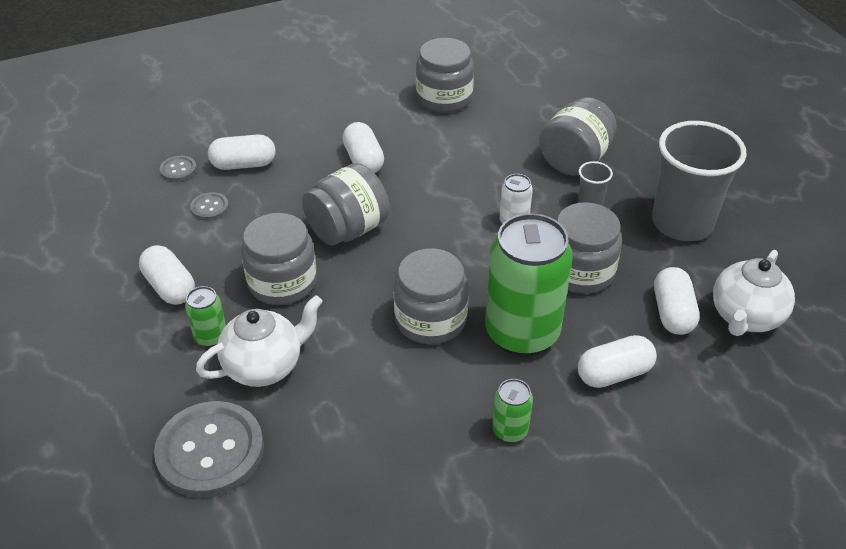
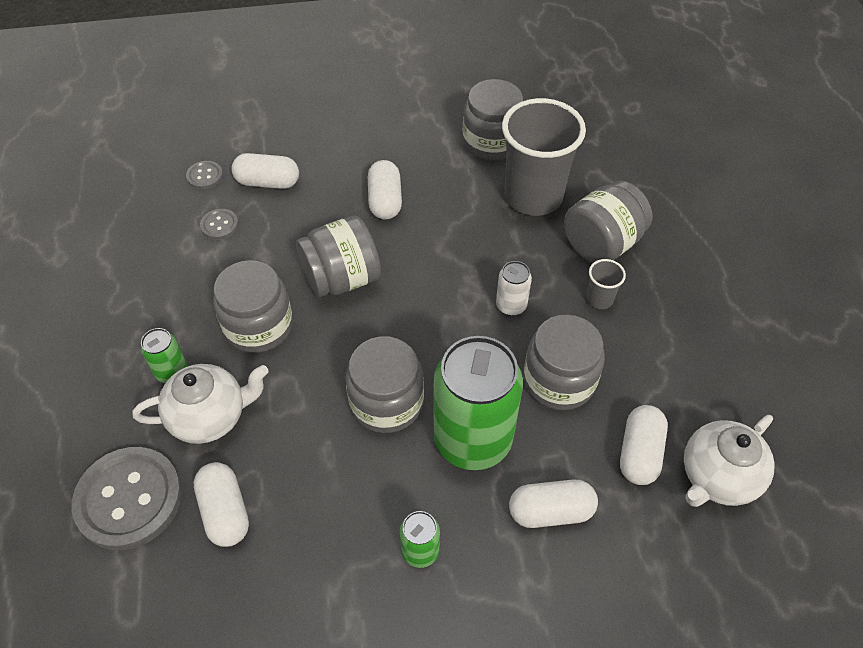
camera: 15 degrees right, 10 degrees up
white capsule [139,245,195,305] -> white capsule moved to [193,462,249,547]
grey cup [652,121,747,241] -> grey cup moved to [502,98,586,216]

